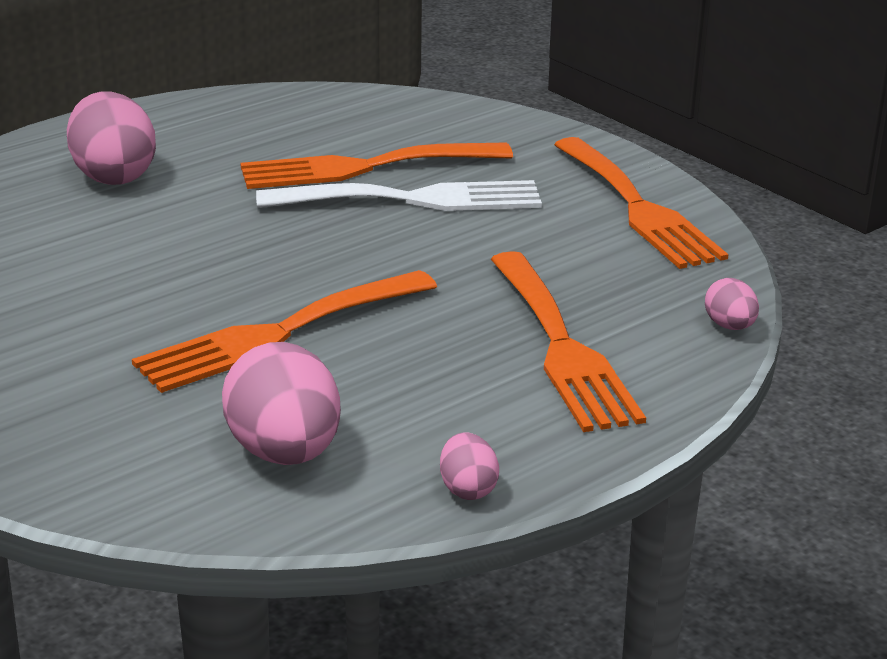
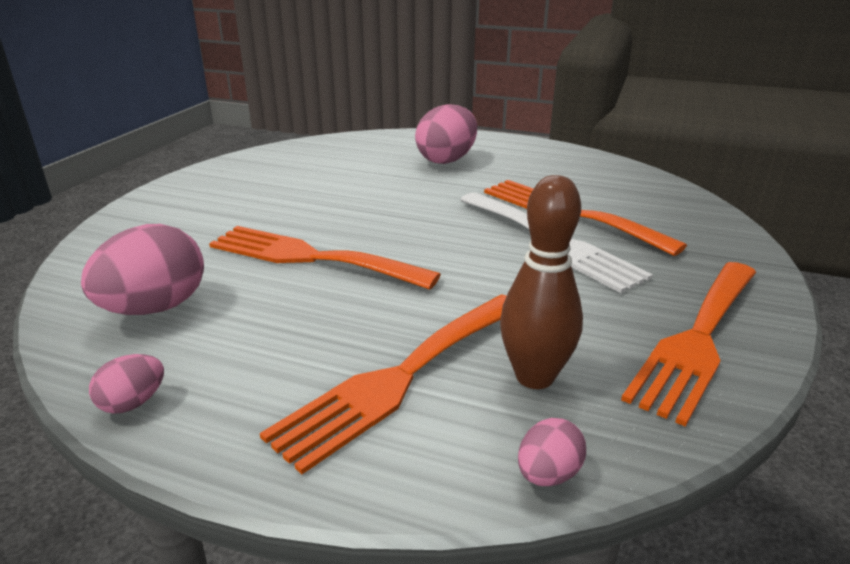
camera: 60 degrees right, 0 degrees up
none -> brown bowling pin [500,175,583,389]

